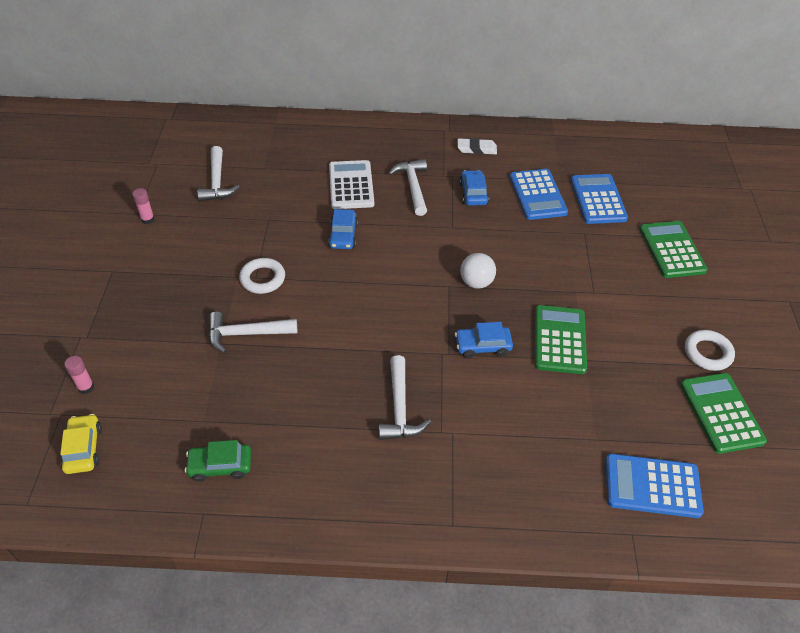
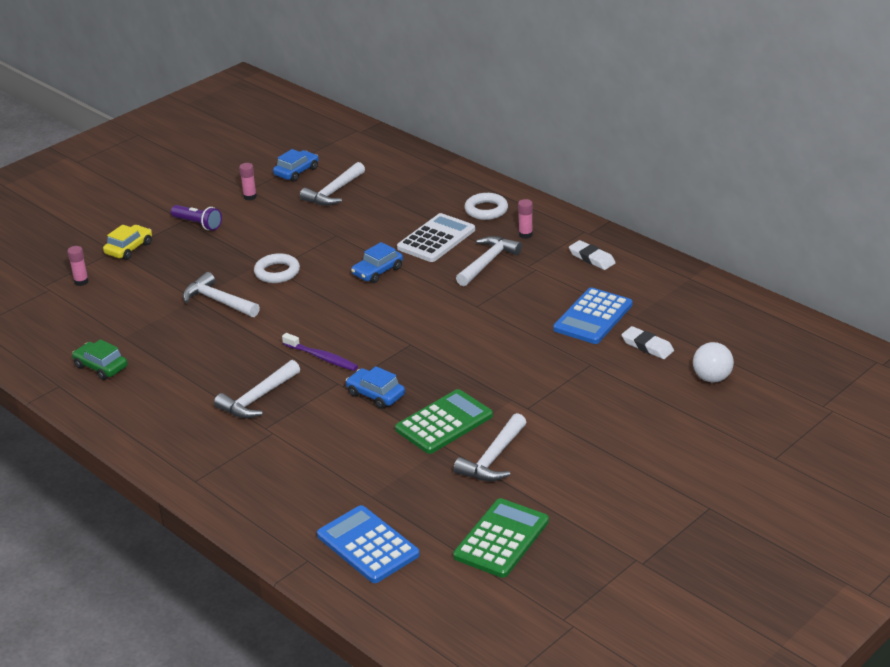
camera: 45 degrees right, 15 degrees down
yellow car [60,414,102,474] -> yellow car moved to [103,225,152,260]
blue car [459,170,489,206] -> blue car moved to [273,149,319,182]
white ball [460,253,496,289] -> white ball moved to [693,342,734,383]
blue calculator [571,174,628,224] -> white eraser [621,326,674,359]
green calculator [640,221,708,278] -> none
white ring [685,330,735,371] -> white ring moved to [464,193,508,220]
none -> purple flashlight [171,205,222,231]
none -> purple toothbrush [282,333,358,371]
none -> white hammer [454,413,526,481]
none -> pink glue stick [518,199,533,239]

